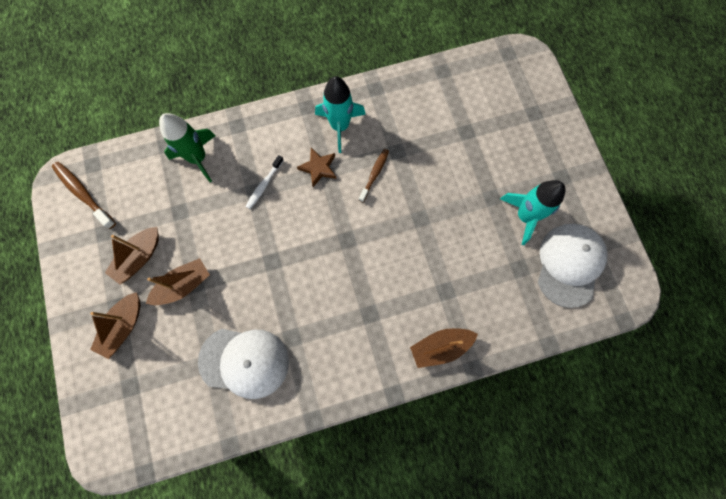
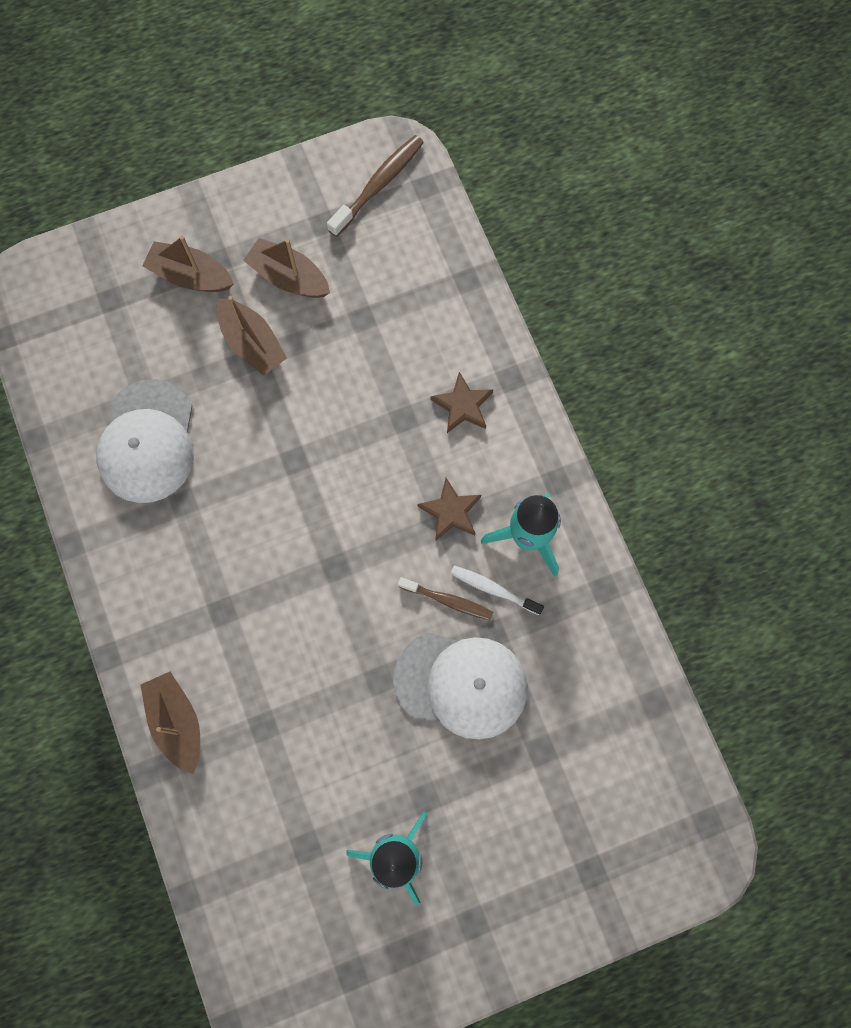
camera: 85 degrees right, 0 degrees up
green rocket [159,113,216,182] -> none
white toothbrush [246,155,284,209] -> white toothbrush moved to [450,565,544,615]
white cap [538,224,608,308] -> white cap moved to [393,633,528,740]
none -> brown star [431,372,493,433]

